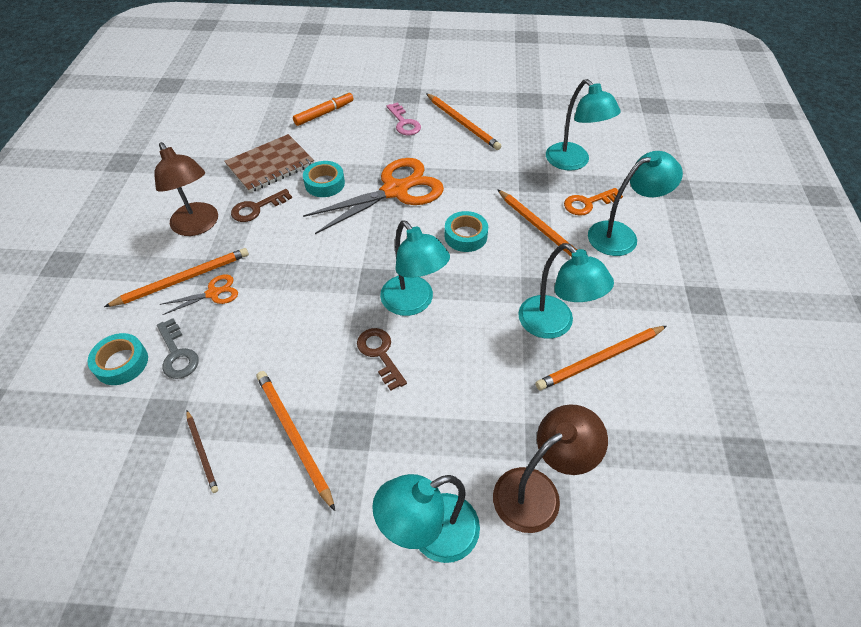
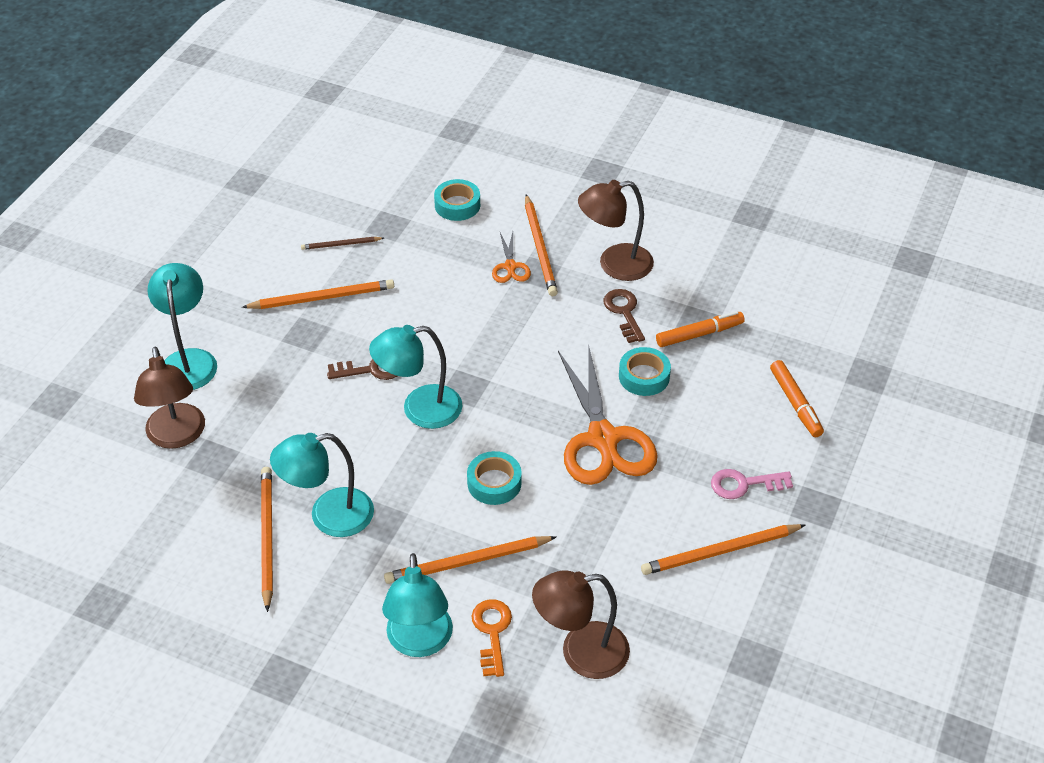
camera: 110 degrees right, 5 degrees down
grey key [157,318,199,379] -> none
brown notebook [224,134,314,193] -> orange marker [656,311,745,347]
turquoise lamp [546,79,621,171] -> brown lamp [532,570,630,679]

